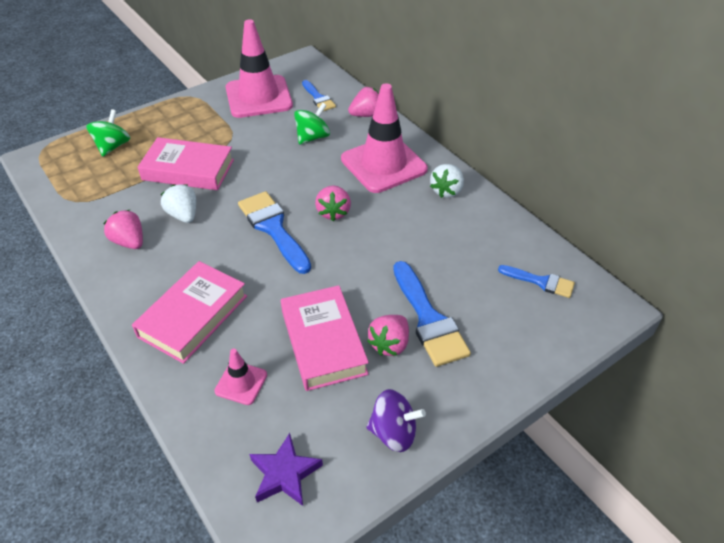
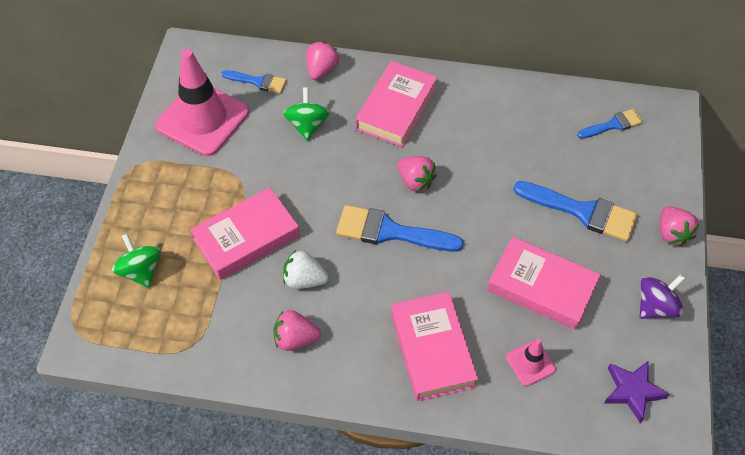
camera: 45 degrees left, 10 degrees up
pink traffic cone [341,83,428,193] -> pink book [355,61,438,147]
pink strawberry [367,315,409,356] -> pink strawberry moved to [660,206,699,246]
white strawberry [430,164,464,198] -> none

